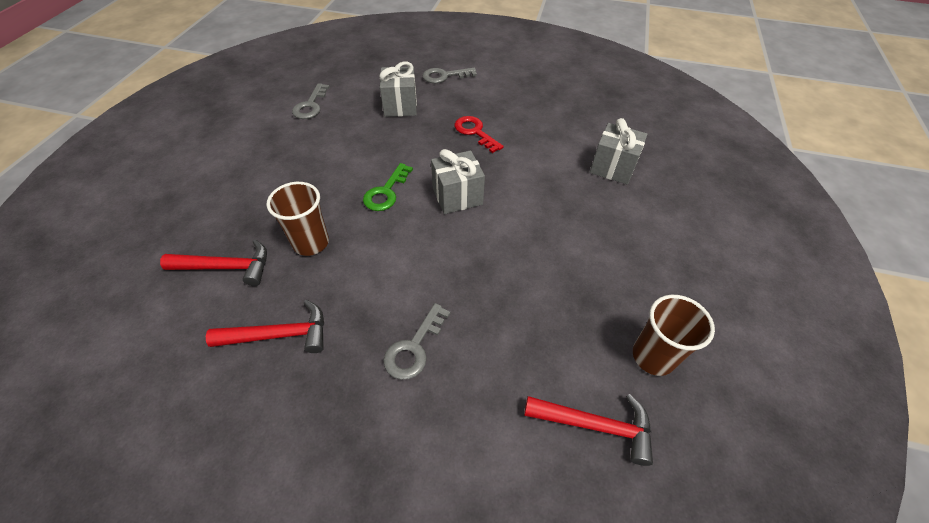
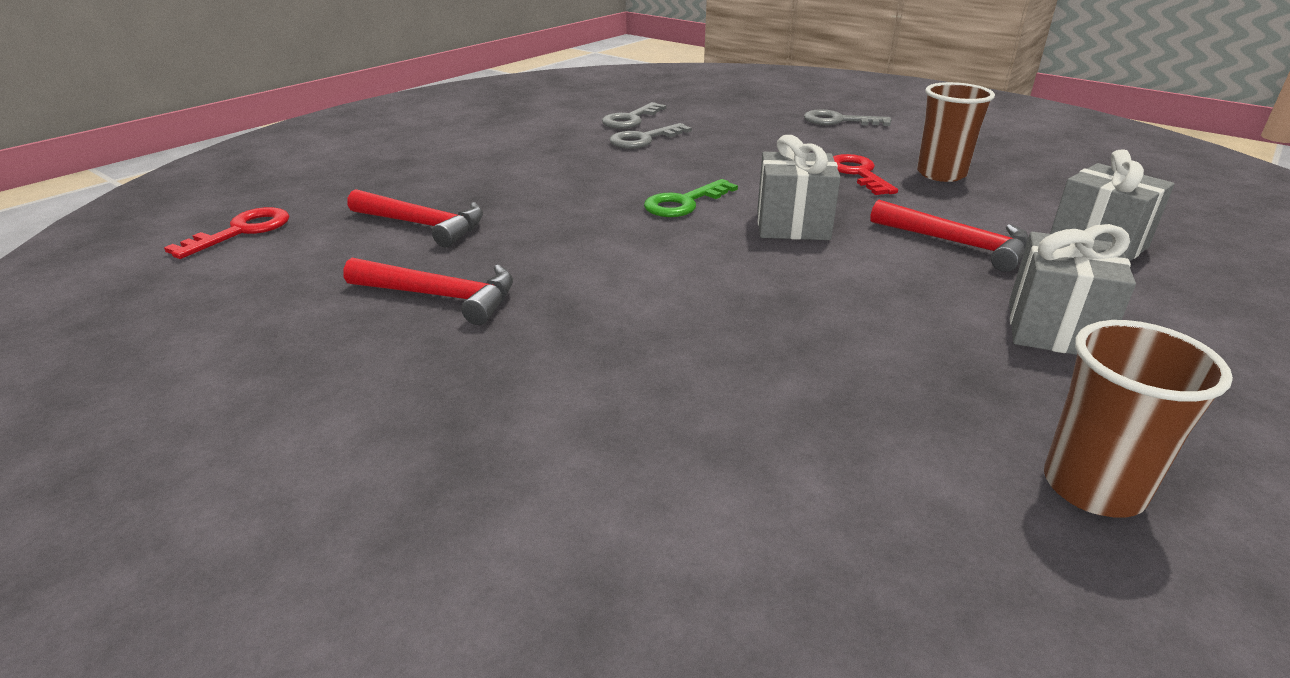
camera: 25 degrees right, 20 degrees down
brown cup [267,182,329,256] -> brown cup moved to [917,82,995,182]
grey gift [379,61,417,117] -> grey gift moved to [1009,224,1136,355]
grey key [383,303,450,380] -> grey key moved to [609,123,692,148]
red hammer [524,394,653,466] -> red hammer moved to [870,200,1029,272]
none -> red key [164,207,289,259]

